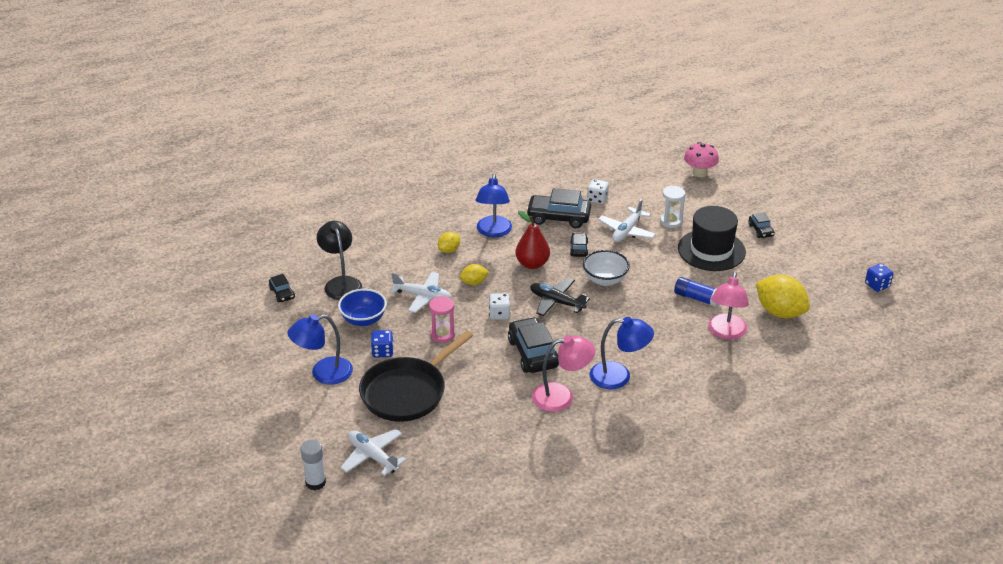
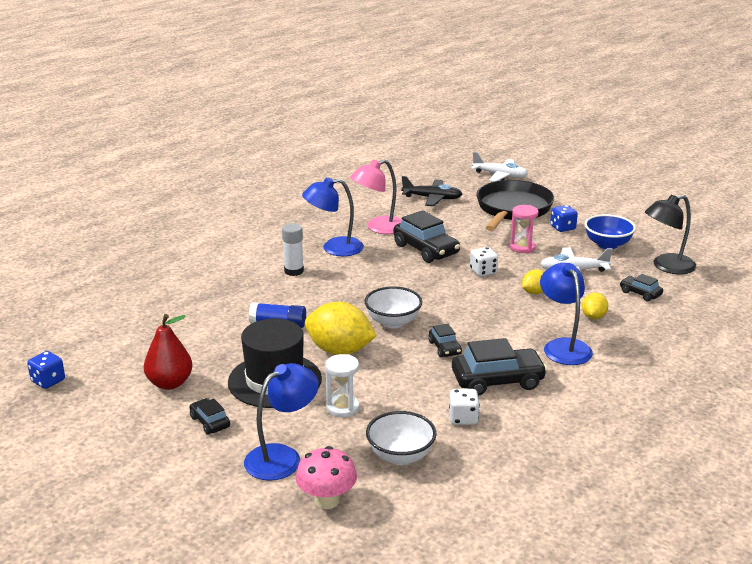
camera: 160 degrees right, 10 degrees down
black car [269,274,295,303] -> black car moved to [620,274,663,302]
blue lamp [288,314,353,385] -> blue lamp moved to [244,363,319,481]
white glue stick [300,440,326,490] -> white glue stick moved to [282,223,304,276]
black lamp [317,221,362,300] -> black lamp turned 105 degrees clockwise [645,195,696,274]
red pear [515,211,550,269] -> red pear moved to [144,314,192,390]
black plane [530,278,590,316] -> black plane moved to [401,176,462,206]
white plane [598,199,656,242] -> none
pink lamp [708,272,749,340] -> none
yellow lemon [756,275,810,318] -> yellow lemon moved to [305,302,377,355]
none -> white bowl [366,411,437,465]

